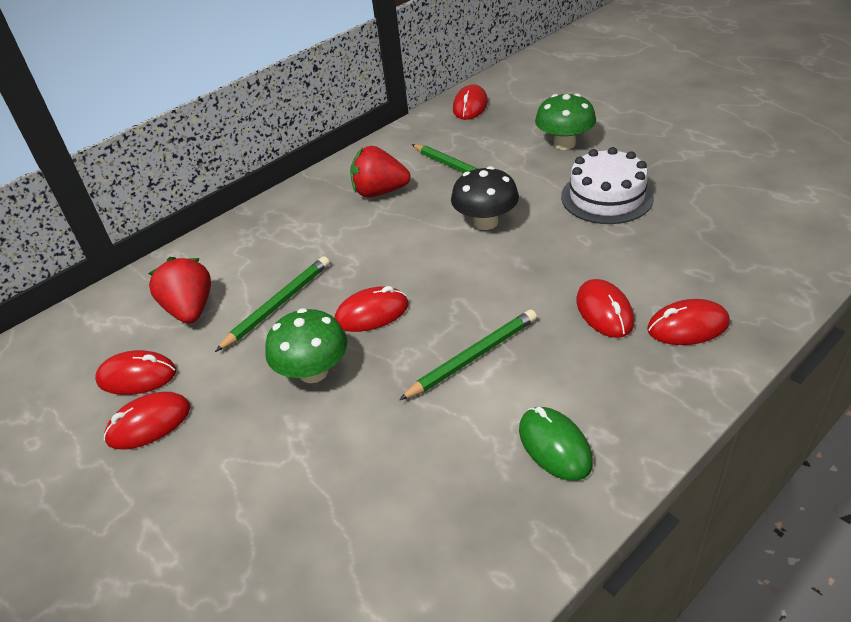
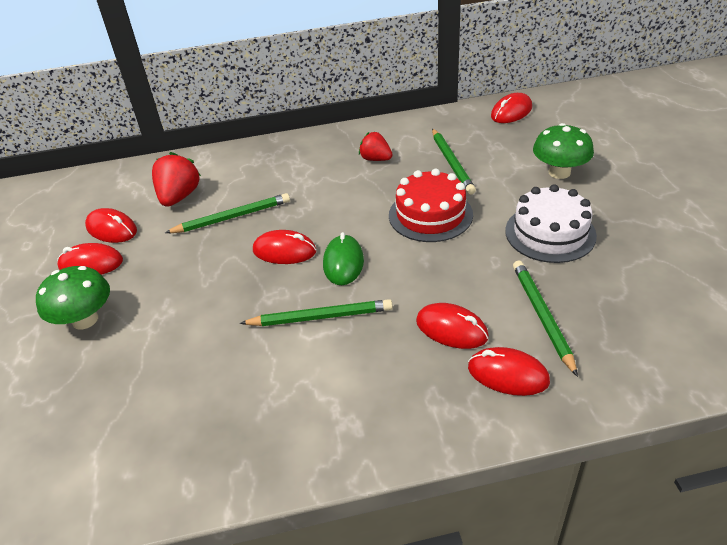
camera: 30 degrees right, 0 degrees up
green mushroom [265,308,347,383] -> green mushroom moved to [36,266,110,330]
red strawberry [350,146,411,197] -> red strawberry [359,132,393,161], size x0.66
black mushroom [451,166,519,230] -> red cake [389,169,473,242]
green mouse [519,407,593,481] -> green mouse moved to [323,232,364,285]
red mouse [577,279,634,338] -> red mouse turned 75 degrees counterclockwise [416,303,489,349]
none -> green pencil [513,261,578,377]

